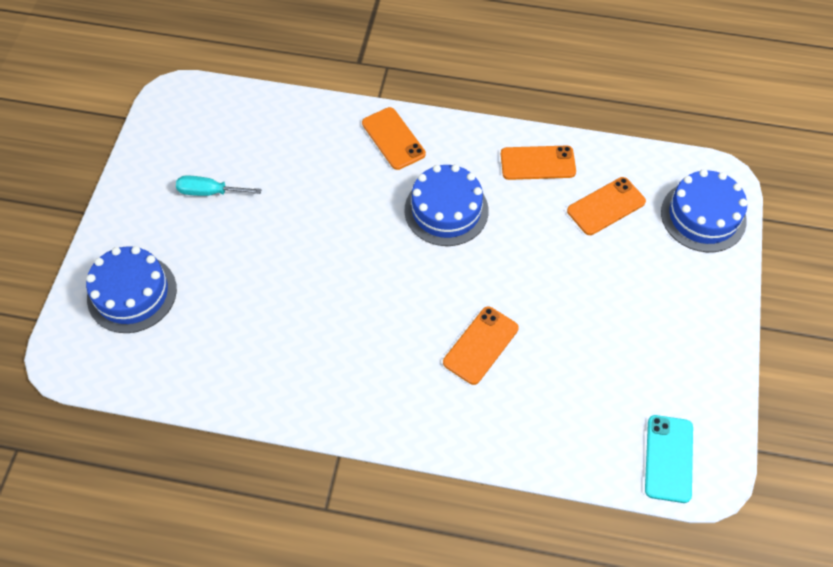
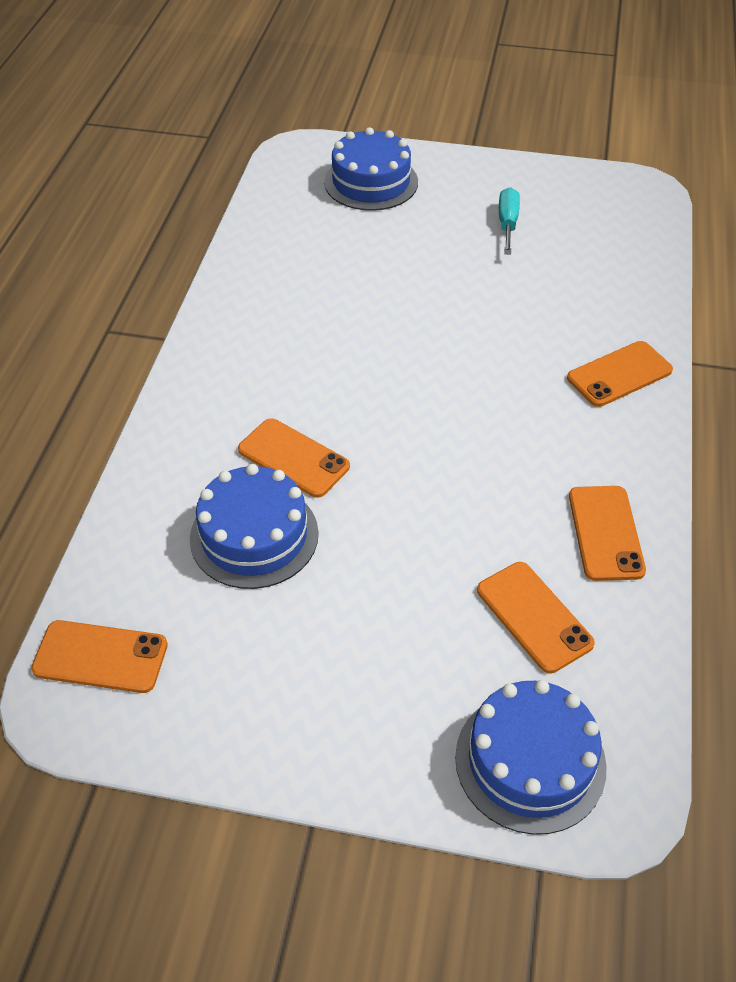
camera: 90 degrees right, 10 degrees down
blue cake [405,164,489,246] -> blue cake moved to [190,464,319,589]
turquoise phone [645,415,693,503] -> orange phone [31,620,168,693]

